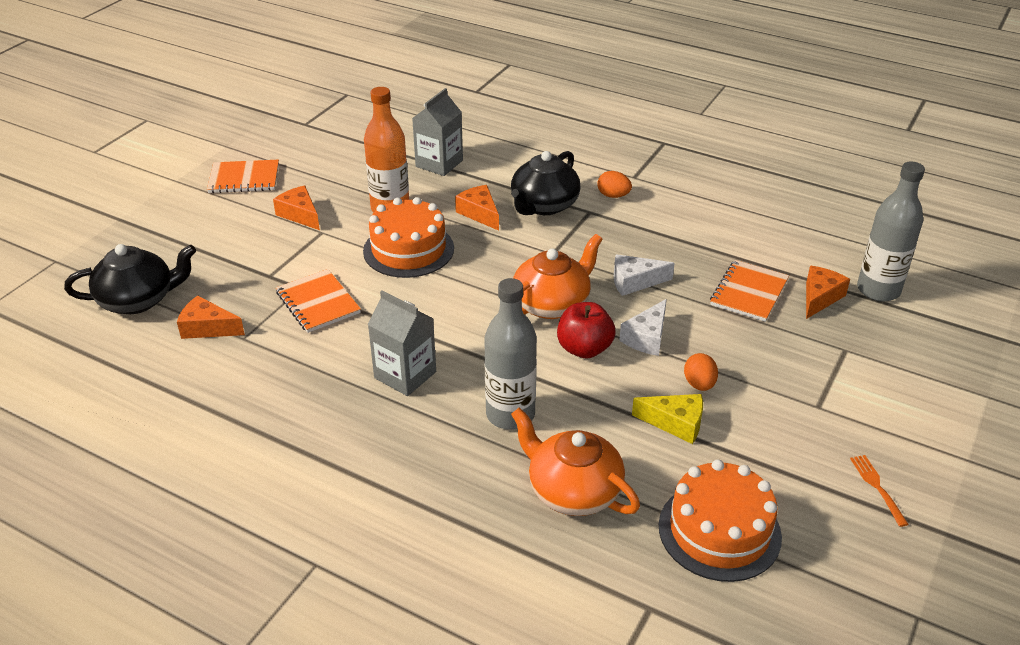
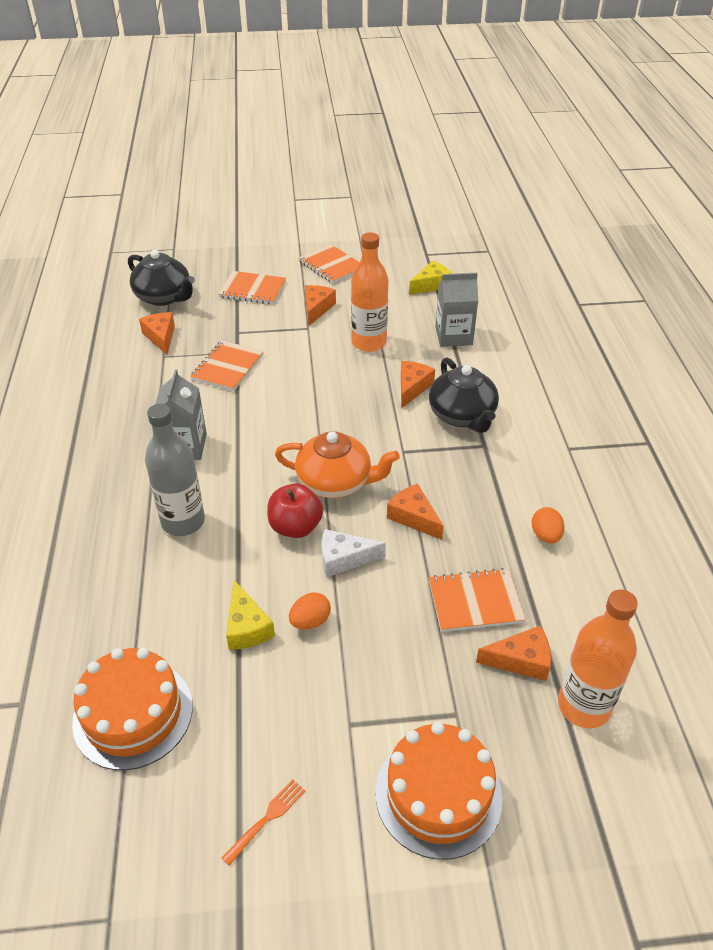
camera: 55 degrees right, 5 degrees up
orange cake [363,197,454,278] -> orange cake moved to [375,722,503,860]
black teapot [511,151,581,215] -> black teapot turned 105 degrees counterclockwise [429,357,499,433]
orange teapot [511,407,640,516] -> none
orange egg [597,171,632,198] -> orange egg moved to [532,507,564,543]
white cheese [614,254,675,296] -> orange cheese [387,484,444,540]
grey bottle [857,162,925,301] -> orange bottle [558,589,638,728]
none -> orange notebook [218,271,286,304]
none -> yellow cheese [409,261,452,295]

